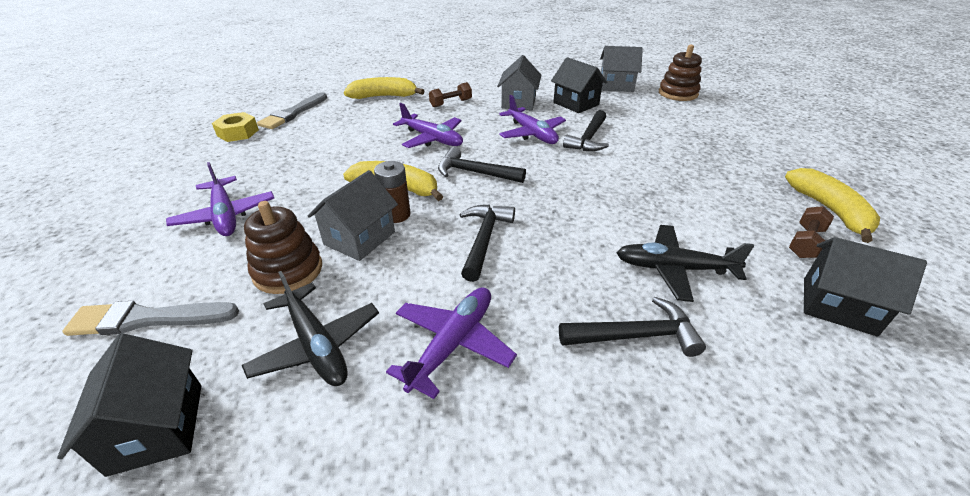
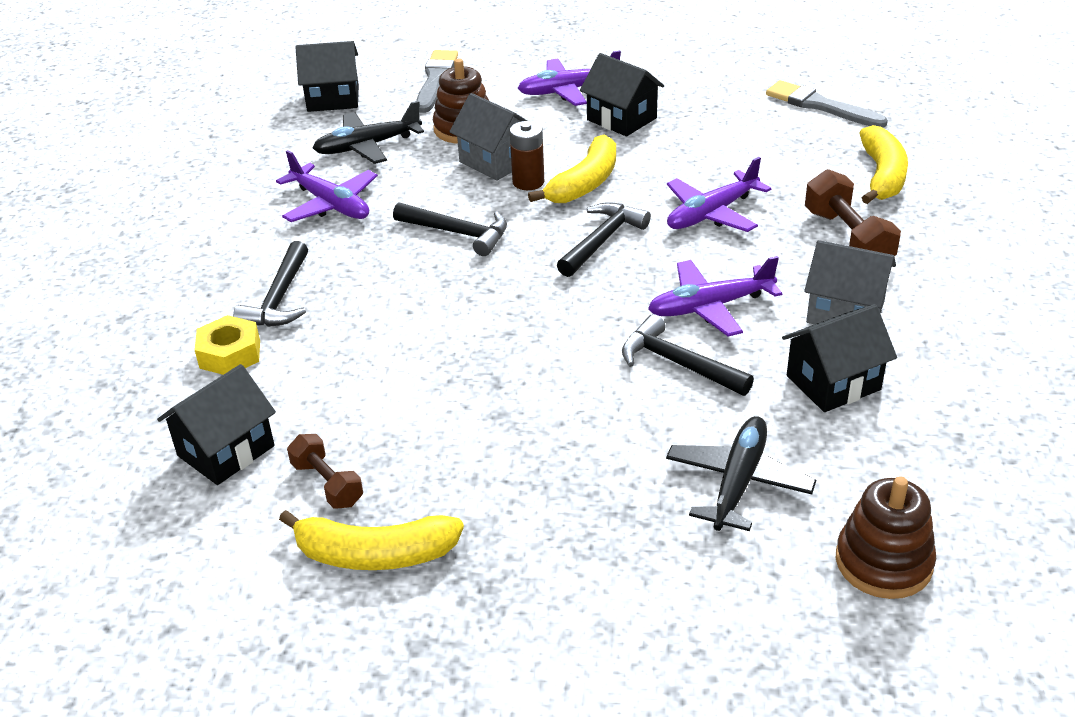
camera: 105 degrees right, 0 degrees up
yellow nut [212,112,259,142] -> yellow nut moved to [194,315,260,375]
brown dumbbell [429,82,472,107] -> brown dumbbell [805,169,901,256], size x1.59
grey house [600,46,643,92] -> none
black plane [617,225,754,302] -> black plane moved to [666,416,816,531]
none -> black house [580,53,664,136]

